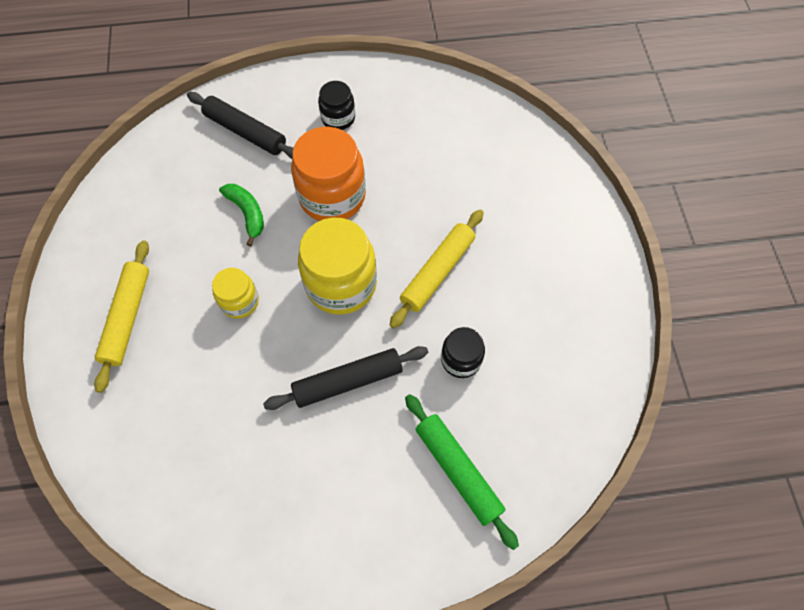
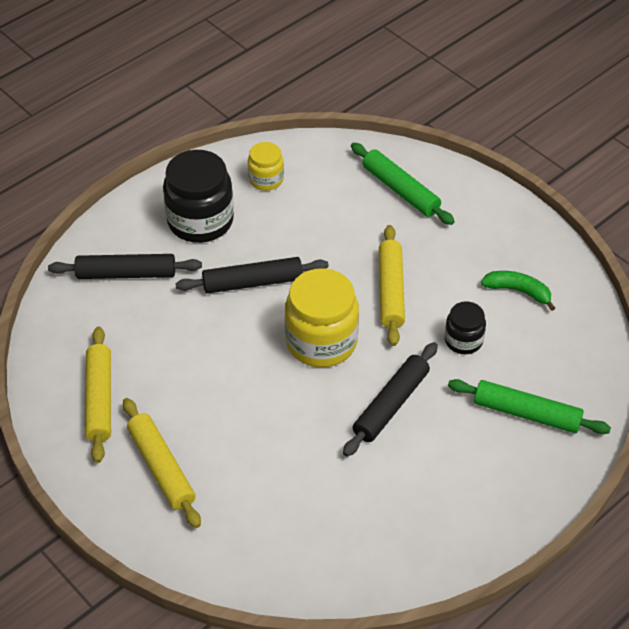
camera: 35 degrees left, 15 degrees down
yellow jar [212,268,259,319] -> yellow jar moved to [248,142,284,191]
green banana [219,184,264,246] -> green banana moved to [481,271,555,311]
orange jar [291,127,366,221] -> black rolling pin [176,257,329,294]
black jar [318,81,355,130] -> black jar [163,150,234,243], size x1.85
none -> yellow rolling pin [85,326,111,463]
none -> green rolling pin [351,143,455,225]

